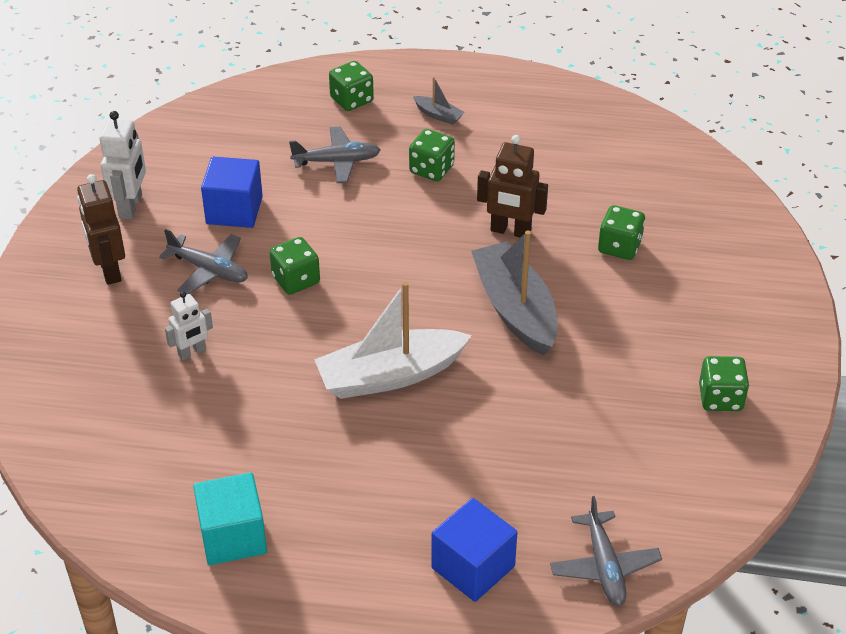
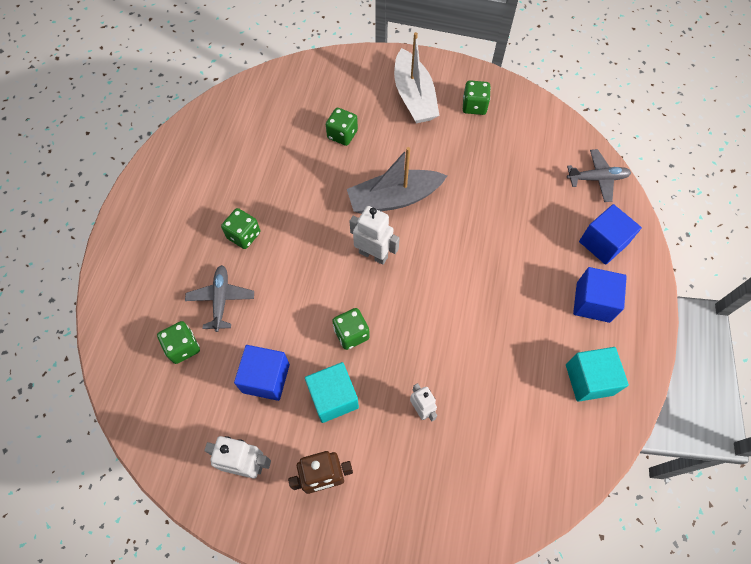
camera: 85 degrees left, 20 degrees up
grey plane [159,229,248,295] -> turquoise cube [305,362,359,423]
white boat [314,282,472,399] -> white boat moved to [394,32,440,123]
green dice [329,61,374,111] -> green dice moved to [157,321,200,364]
grey boat [413,77,465,125] -> none
brown robot [477,135,548,238] -> none
none -> white robot [350,206,400,265]
none -> blue cube [573,267,627,323]

